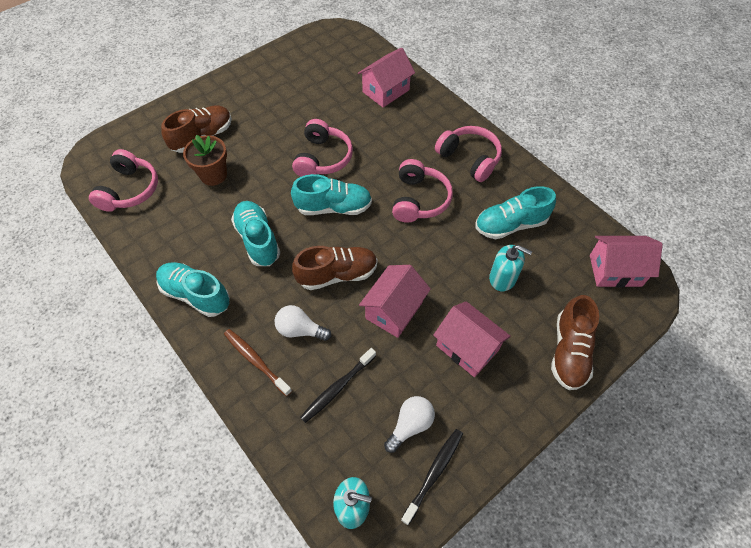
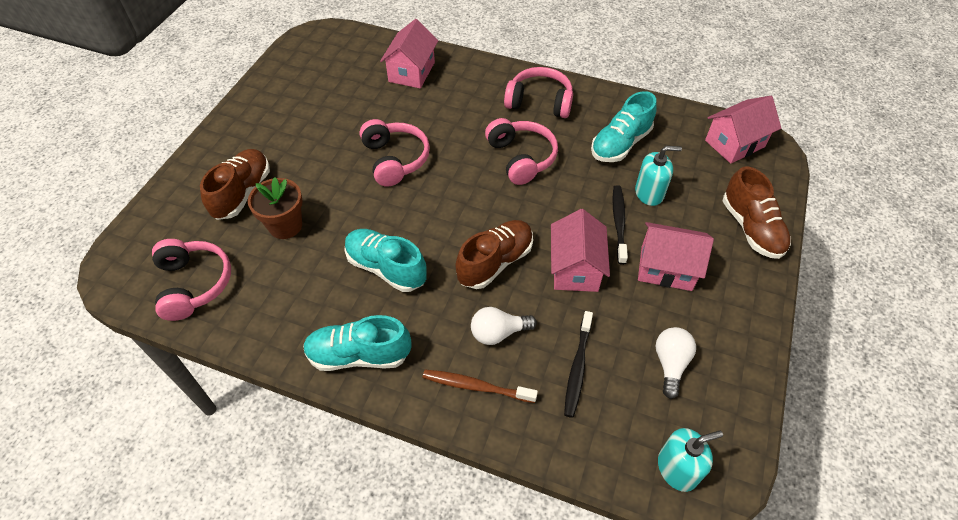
camera: 30 degrees left, 5 degrees down
turquoise shoe [291,174,372,215] -> none
black toothbrush [401,429,463,525] -> black toothbrush moved to [613,185,628,265]

